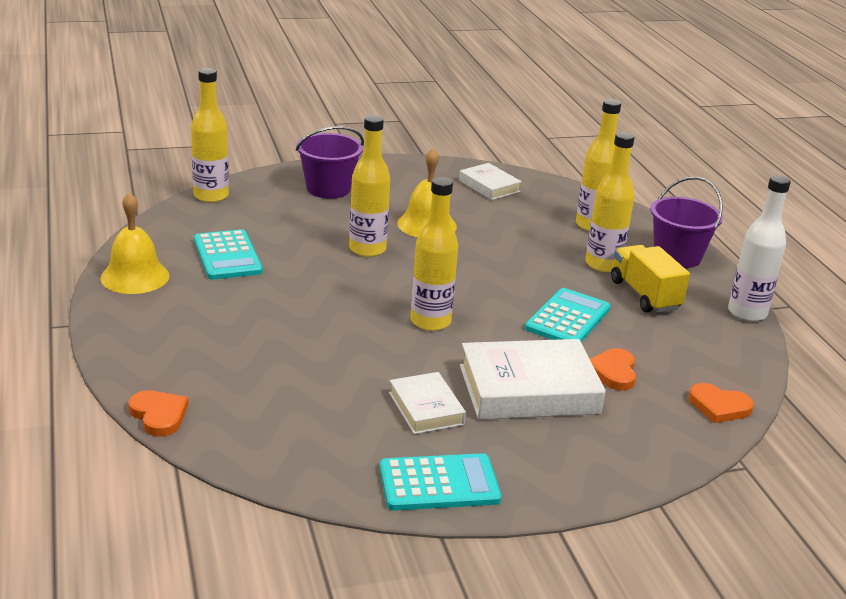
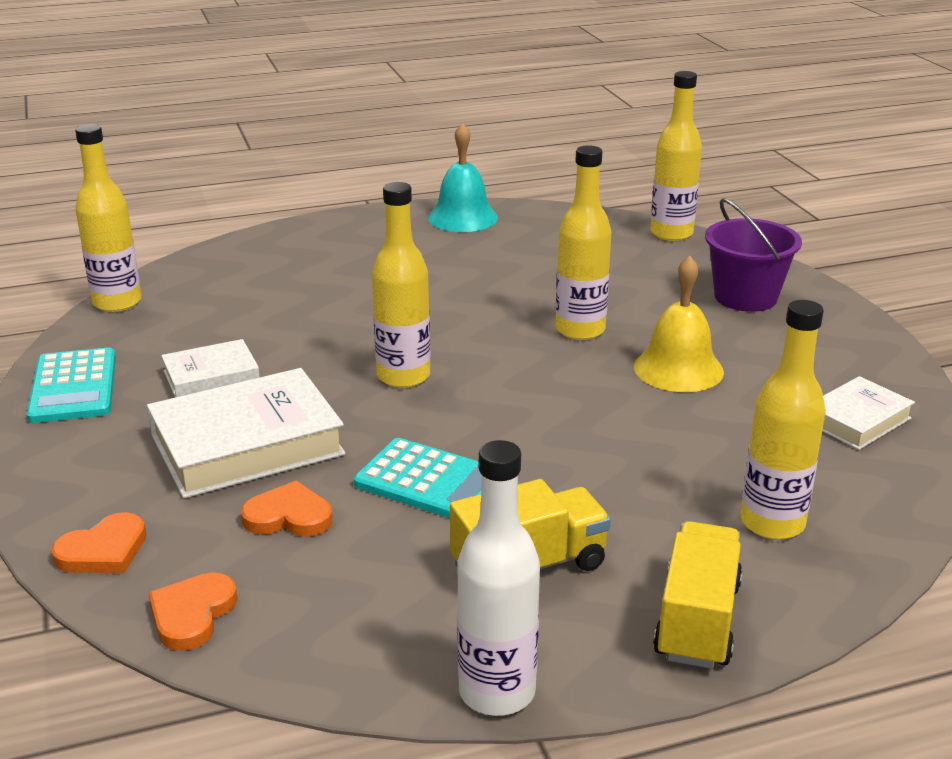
camera: 90 degrees right, 0 degrees up
yellow bell [100,192,169,294] -> turquoise bell [428,123,498,232]
orange heart [128,390,188,436] -> orange heart moved to [51,512,146,573]
turquoise calculator [194,229,263,280] -> none
white book [460,339,606,420] -> white book turned 75 degrees clockwise [147,368,346,498]
yellow bottle [585,132,635,272] -> yellow bottle moved to [75,124,142,312]
purple bucket [650,177,723,268] -> yellow truck [653,521,742,669]

